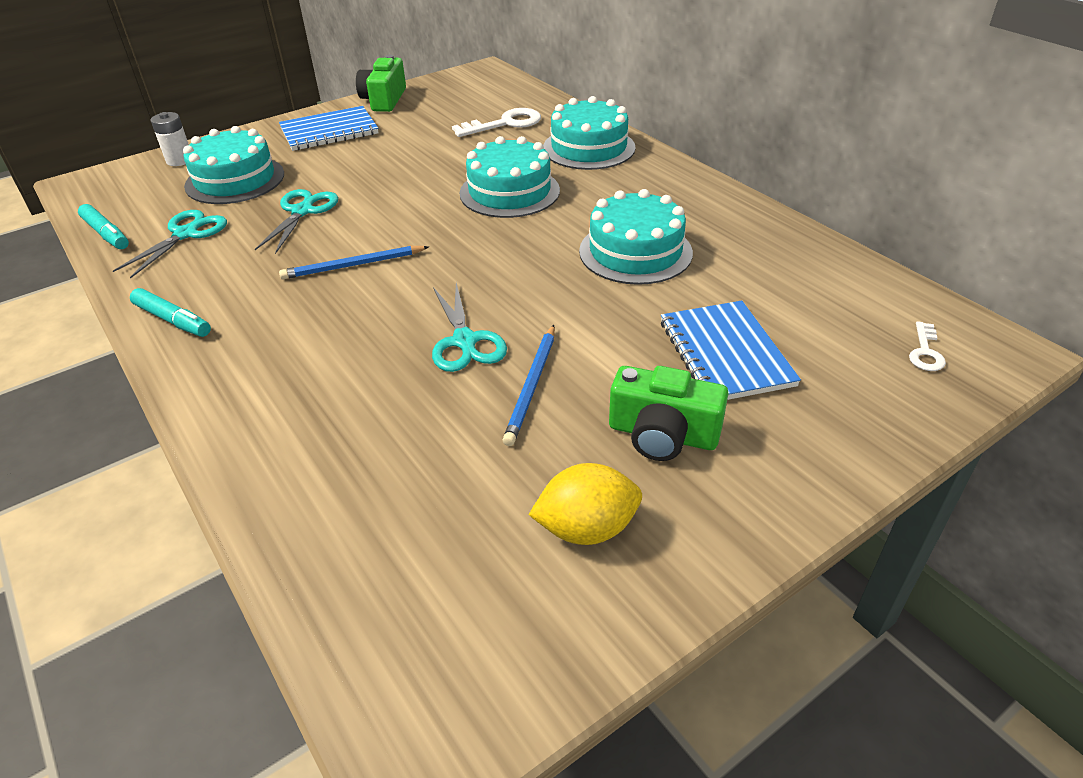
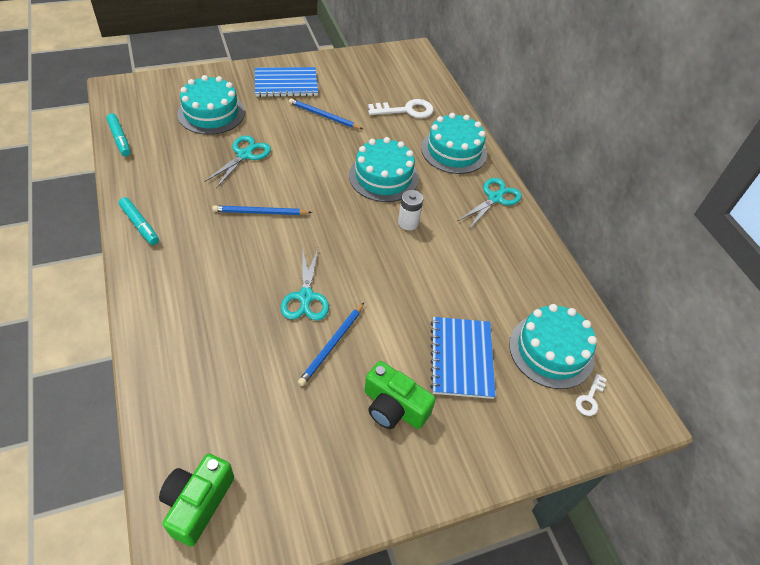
camera: 10 degrees right, 10 degrees up
turquoise scissors [113,210,227,279] -> turquoise scissors moved to [458,178,522,229]
white battery [151,112,189,166] -> white battery moved to [398,190,423,230]
green camera [356,55,406,112] -> green camera moved to [159,453,234,547]
yellow lemon [529,463,642,545] -> none
turquoise cake [579,189,693,285] -> turquoise cake moved to [509,304,597,389]
none -> blue pencil [289,98,363,129]

